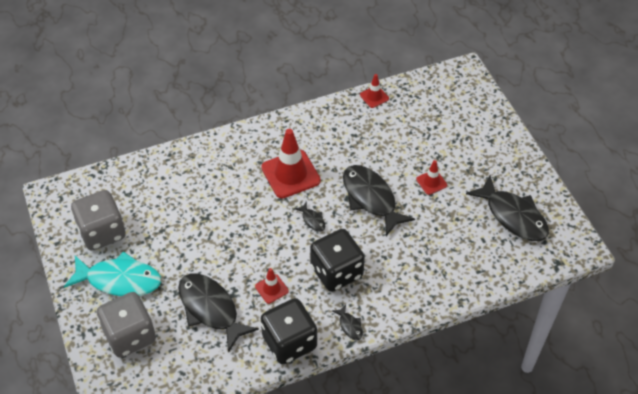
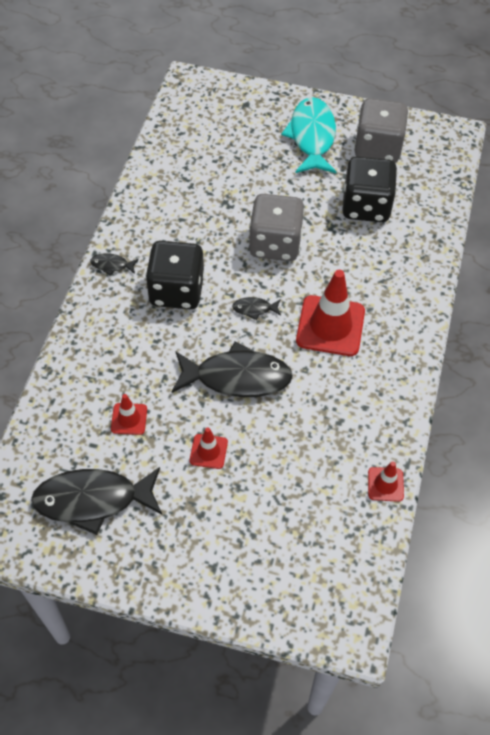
camera: 125 degrees right, 5 degrees up
turquoise fish [64,251,161,296] -> turquoise fish turned 135 degrees clockwise [281,97,336,173]
grey dice [97,292,156,358] -> grey dice moved to [249,194,305,261]
black fish [178,273,259,353] -> none
red traffic cone [255,268,289,304] -> red traffic cone moved to [111,394,147,435]
black dice [261,298,317,364] -> black dice moved to [342,156,397,222]

